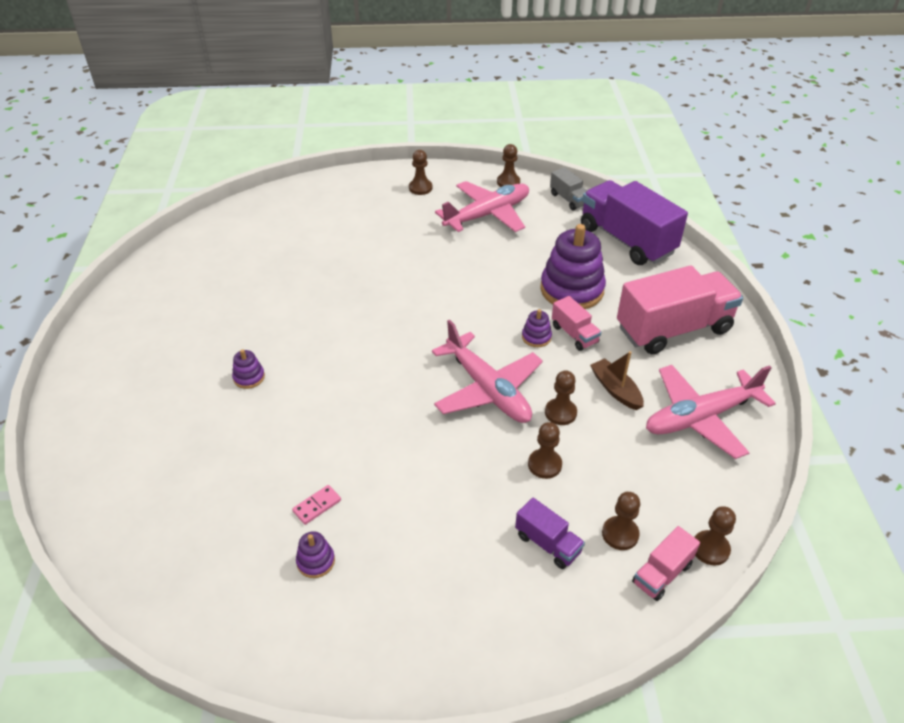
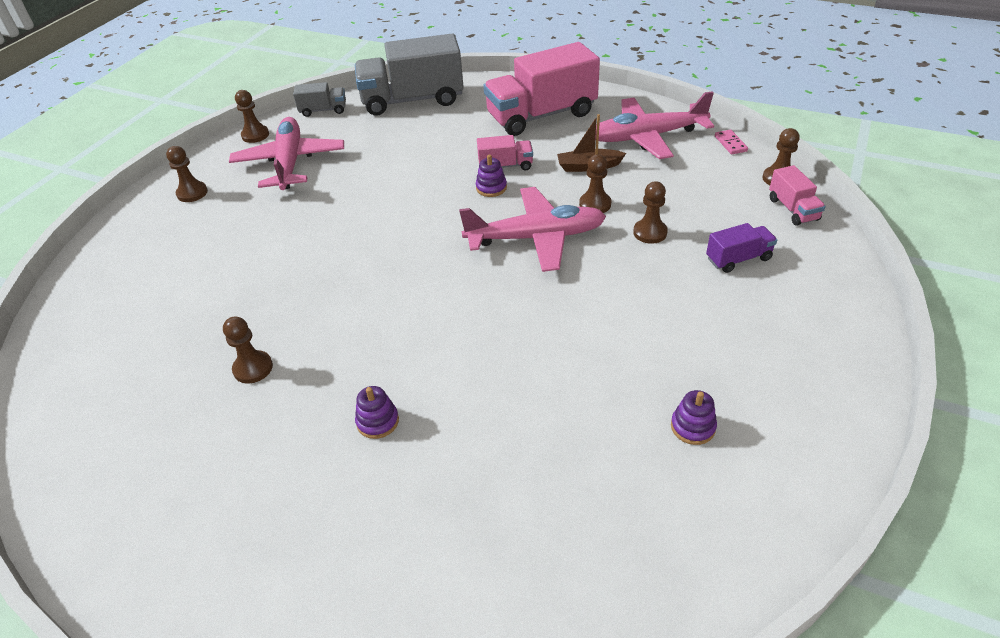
camera: 60 degrees left, 0 degrees up
pink domino [292,485,341,525] -> pink domino moved to [715,130,748,155]
purple stacking toy [540,224,606,309] -> none
purple truck [581,180,688,265] -> grey truck [355,34,464,116]
brown pawn [602,492,640,550] -> brown pawn moved to [223,316,273,384]
pink truck [617,266,743,354] -> pink truck turned 120 degrees counterclockwise [483,42,600,136]
pink plane [646,365,776,459] -> pink plane turned 75 degrees clockwise [595,91,714,159]

